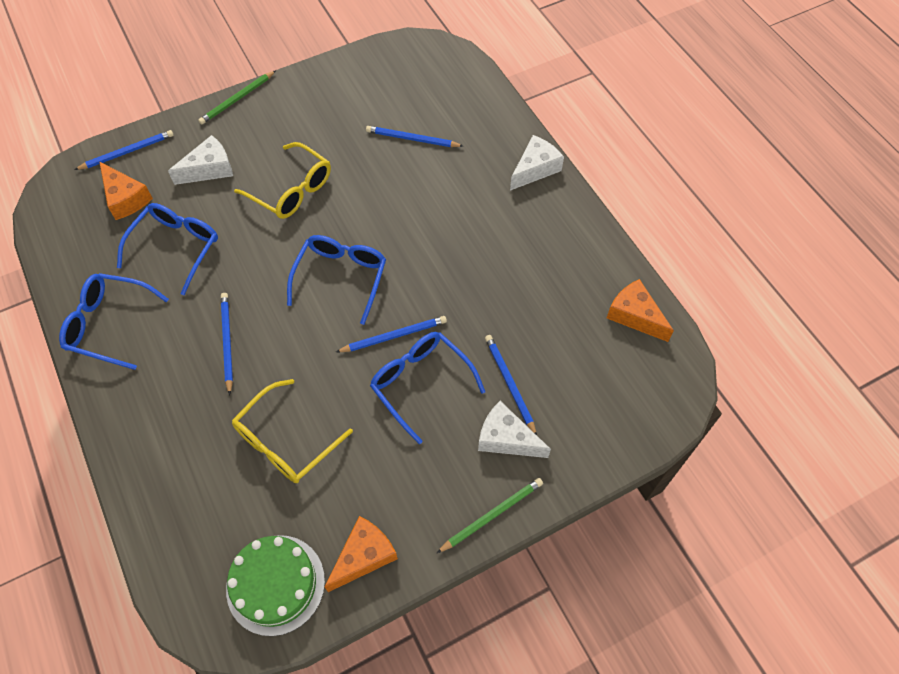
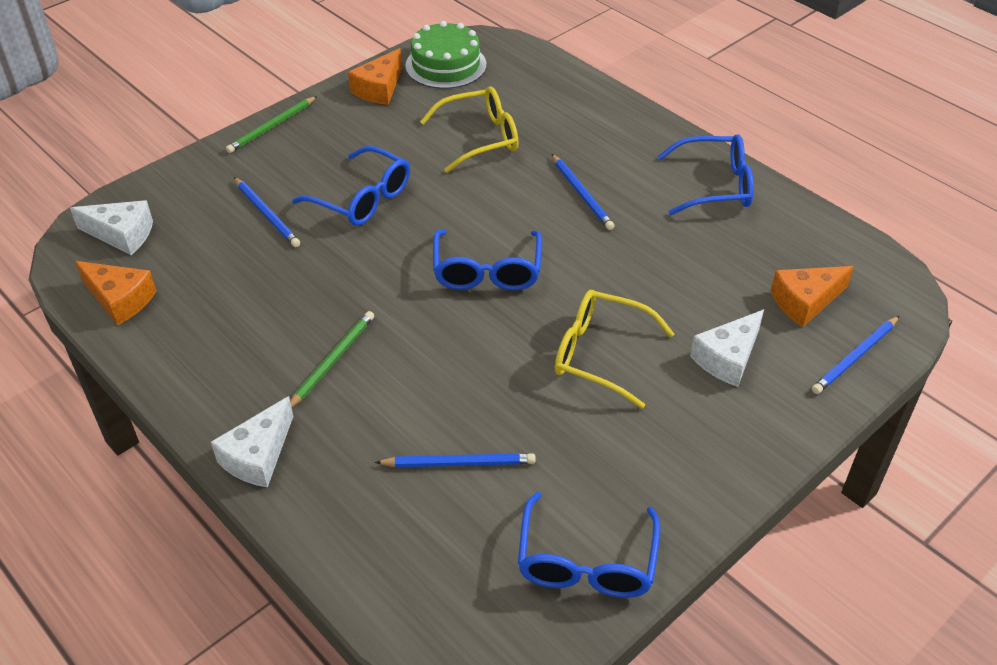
camera: 165 degrees right, 15 degrees down
orange cheese [100,162,153,220] -> orange cheese turned 60 degrees counterclockwise [771,266,854,327]
blue glasses [117,203,218,295] -> blue glasses moved to [518,492,661,598]
green pencil [198,70,276,125] -> green pencil moved to [290,311,374,407]
yellow glasses [232,379,353,483] -> yellow glasses turned 45 degrees clockwise [420,86,519,173]
blue pencil [336,316,447,352] -> none
white cheese [478,401,551,458] -> white cheese moved to [70,200,153,255]

